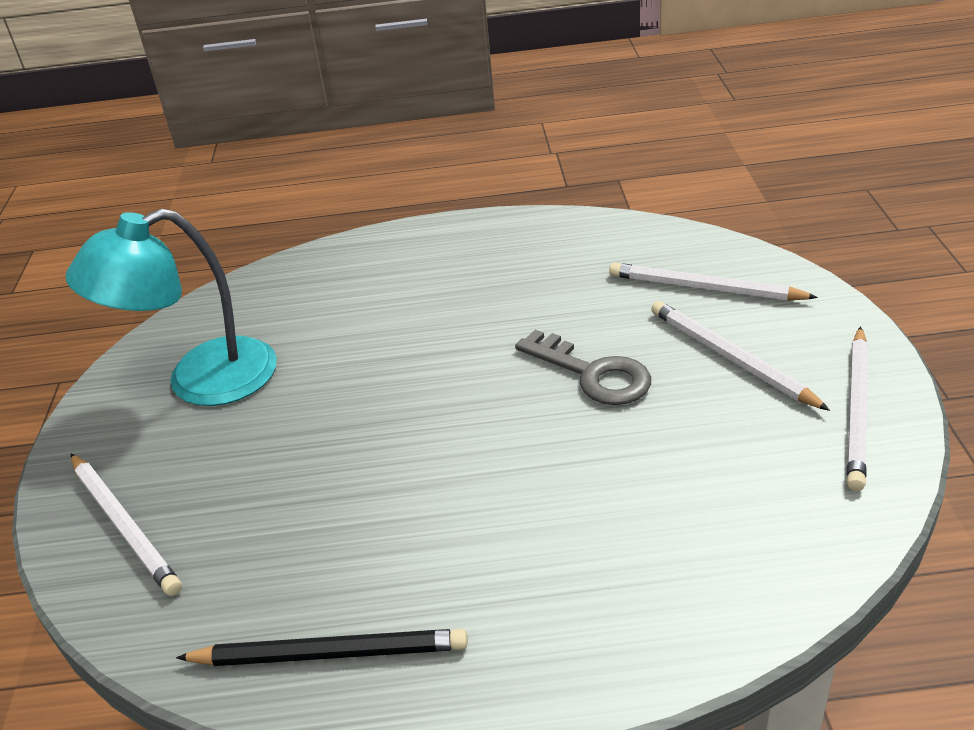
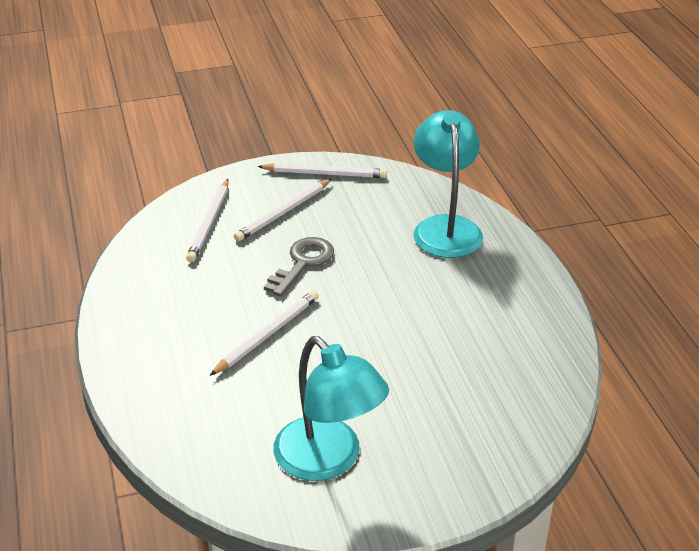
camera: 105 degrees left, 0 degrees up
white pencil [71,454,182,596] -> white pencil moved to [210,290,319,376]
black pencil [176,629,468,666] -> none
none -> turquoise lamp [414,110,483,258]

